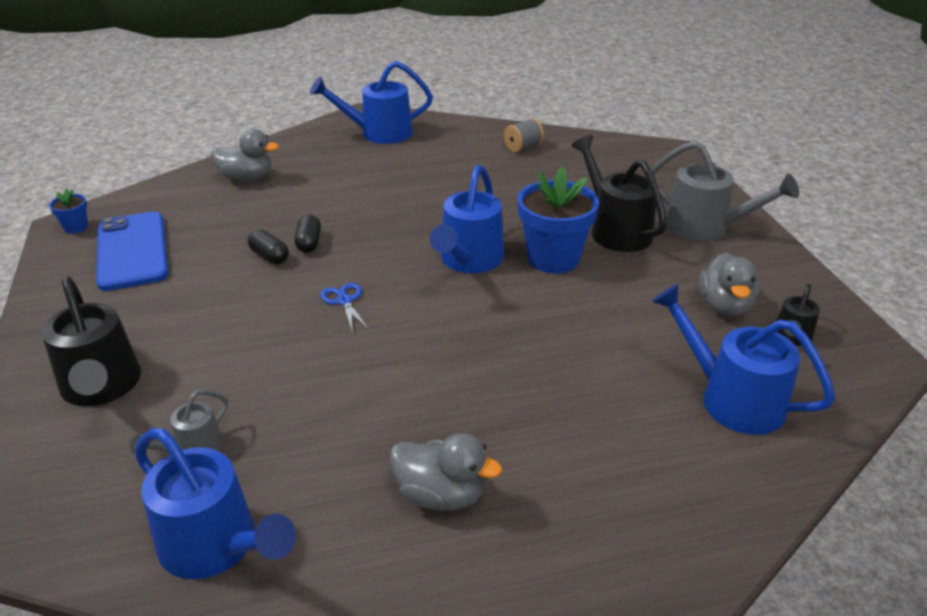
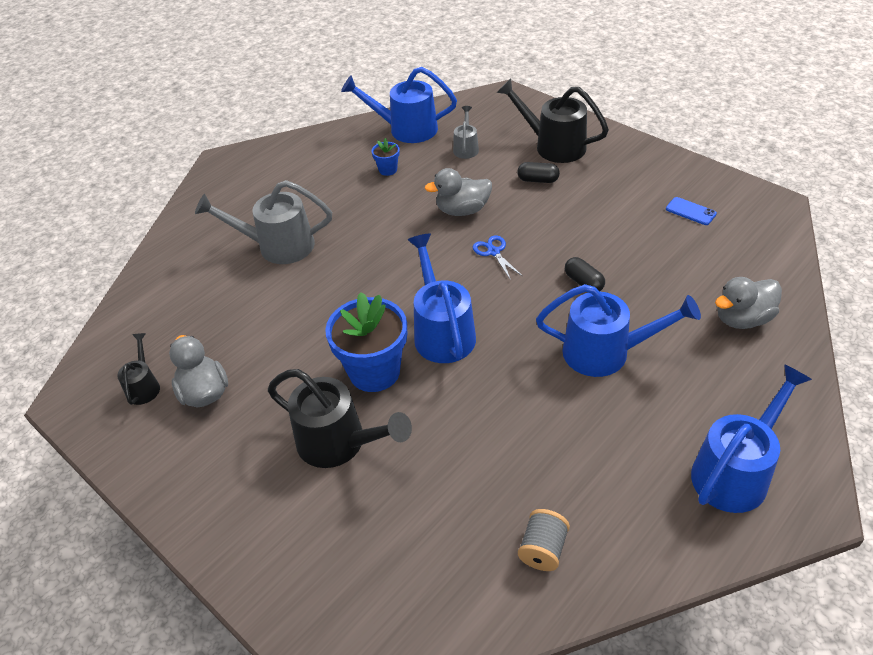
camera: 150 degrees right, 10 degrees up
blue flower pot [49,188,88,234] -> blue flower pot moved to [372,138,400,176]
blue phone [96,211,169,291] -> blue phone [666,197,717,225], size x0.42
black capsule [248,229,289,264] -> black capsule moved to [517,162,560,183]
blue scissors [321,283,369,333] -> blue scissors turned 150 degrees counterclockwise [473,235,522,280]
grey duck [389,433,502,511] -> grey duck moved to [424,168,492,216]
grey watering can [651,141,799,241] -> grey watering can moved to [195,180,332,264]
blue watering can [651,284,835,435] -> blue watering can moved to [536,284,701,377]

